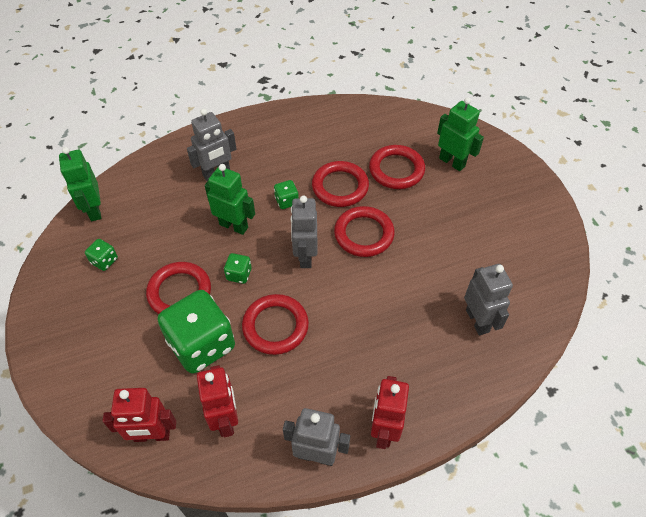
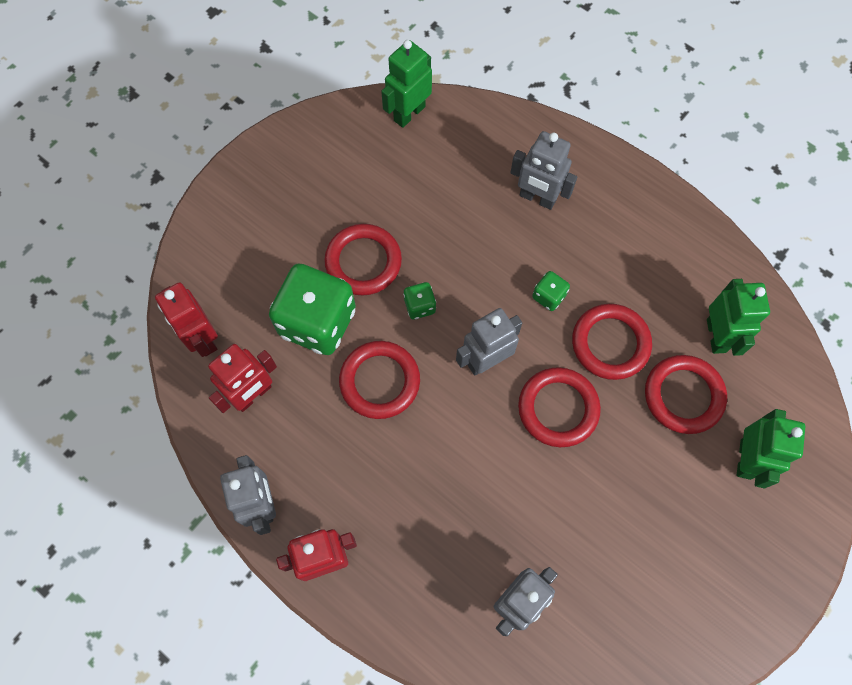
camera: 60 degrees right, 15 degrees up
green dice [85,239,118,271] -> none
green robot [205,164,255,235] -> green robot moved to [707,279,770,356]

